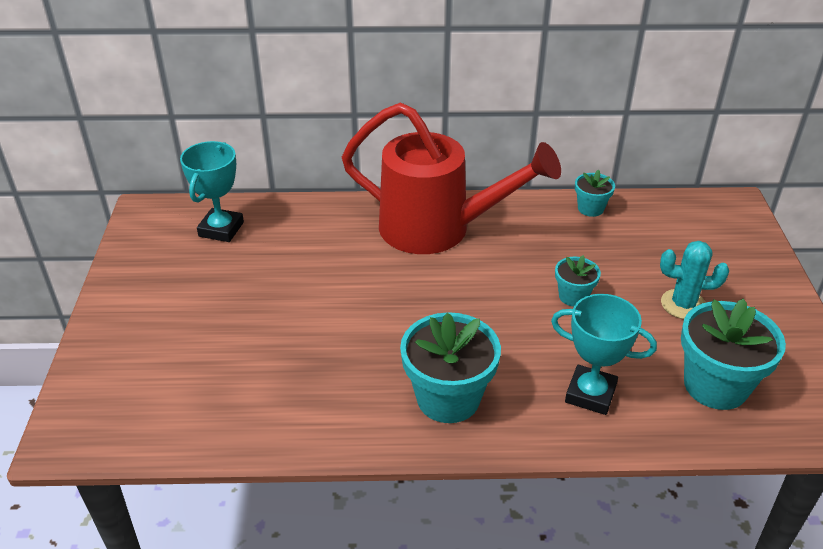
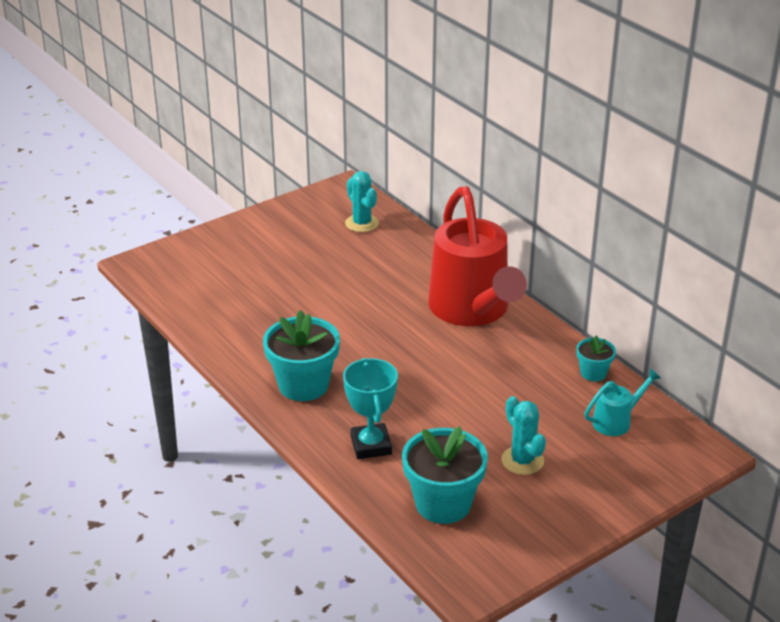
camera: 55 degrees right, 5 degrees down
turquoise trophy [180,141,244,242] -> turquoise cactus [345,171,379,232]
turquoise flower pot [555,255,601,307] -> none
none -> turquoise watering can [584,368,661,436]

